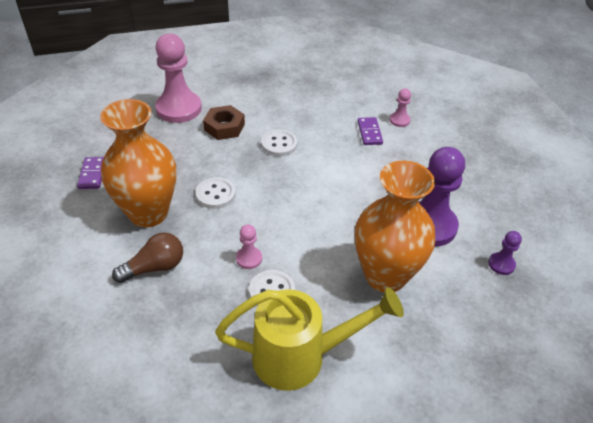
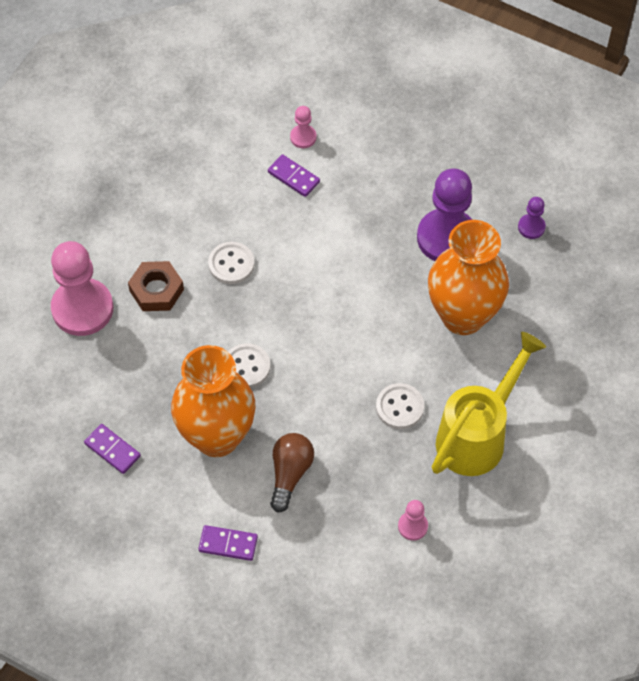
camera: 45 degrees left, 15 degrees up
pink pawn [236,225,262,269] -> pink pawn moved to [398,500,428,541]
none -> purple domino [198,525,258,561]

